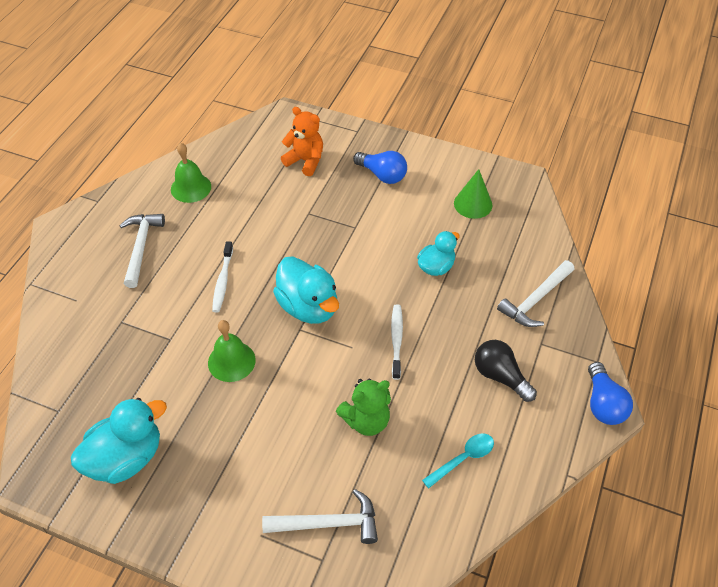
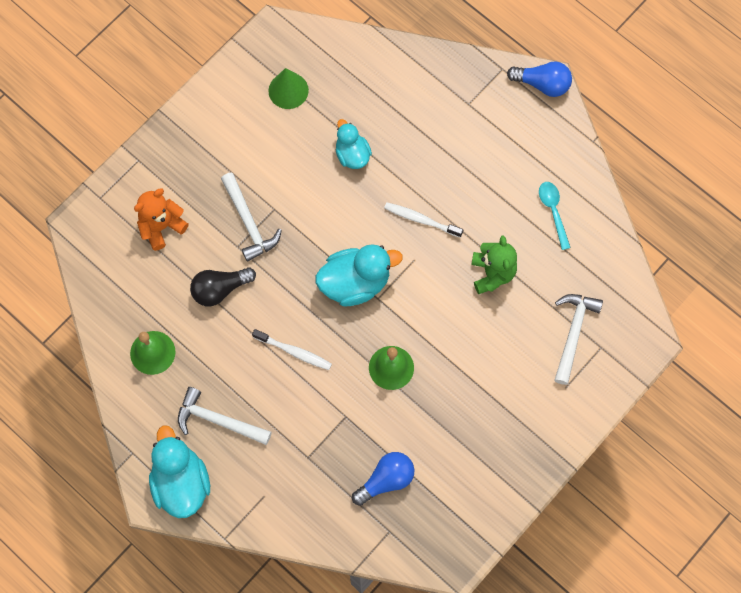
camera: 70 degrees left, 20 degrees up
turquoise duck [71,398,167,484] -> turquoise duck moved to [149,425,210,518]
blue light bulb [353,151,407,184] -> blue light bulb moved to [352,452,414,506]
black light bulb [475,340,537,402] -> black light bulb moved to [190,267,256,306]
white hammer [497,260,575,327] -> white hammer moved to [221,172,282,262]

